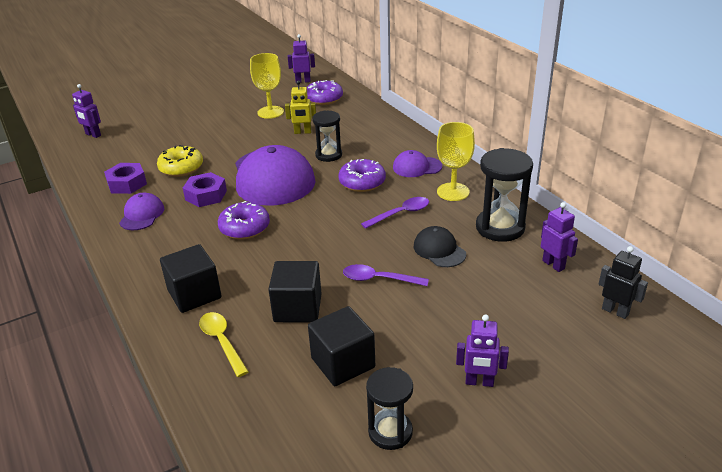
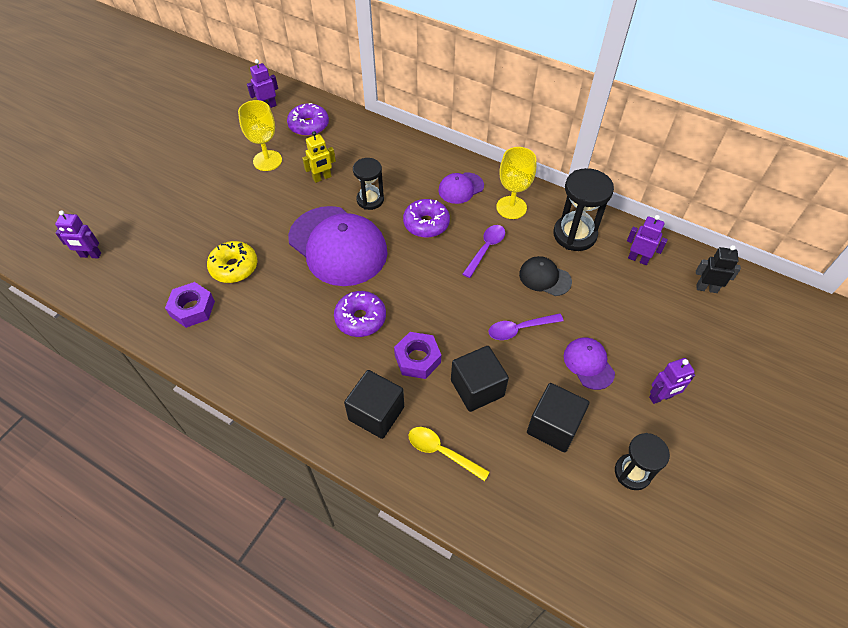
camera: 30 degrees left, 20 degrees up
purple cap [119,193,164,230] -> purple cap moved to [564,337,615,390]
purple nut [183,172,227,207] -> purple nut moved to [394,332,441,379]

